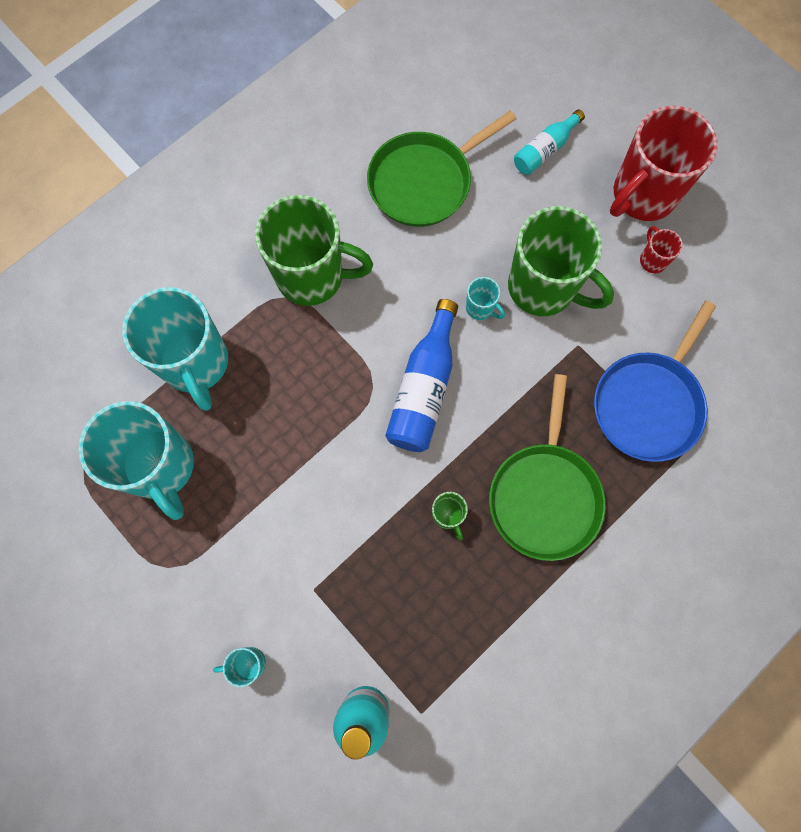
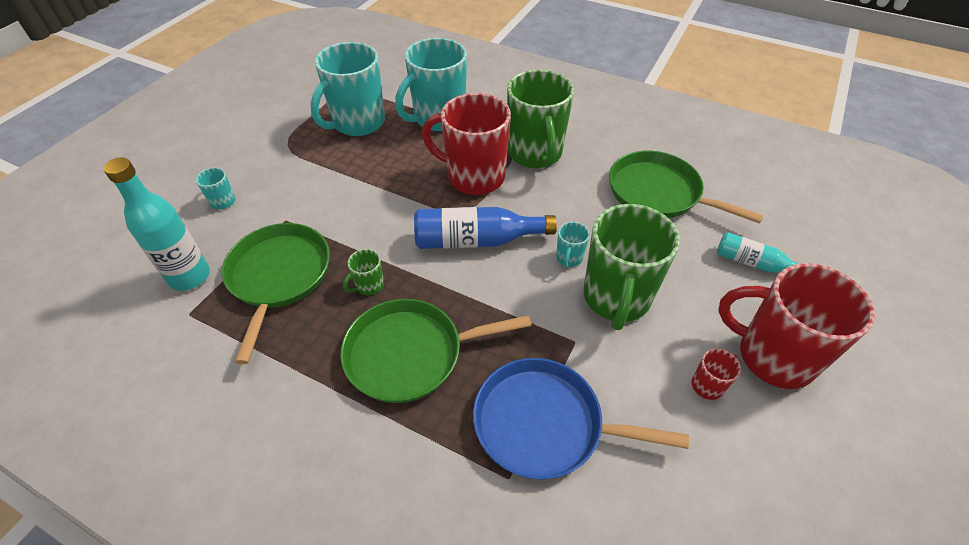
camera: 70 degrees right, 25 degrees down
none -> green pan [222,223,330,364]
none -> red mug [422,93,511,195]

